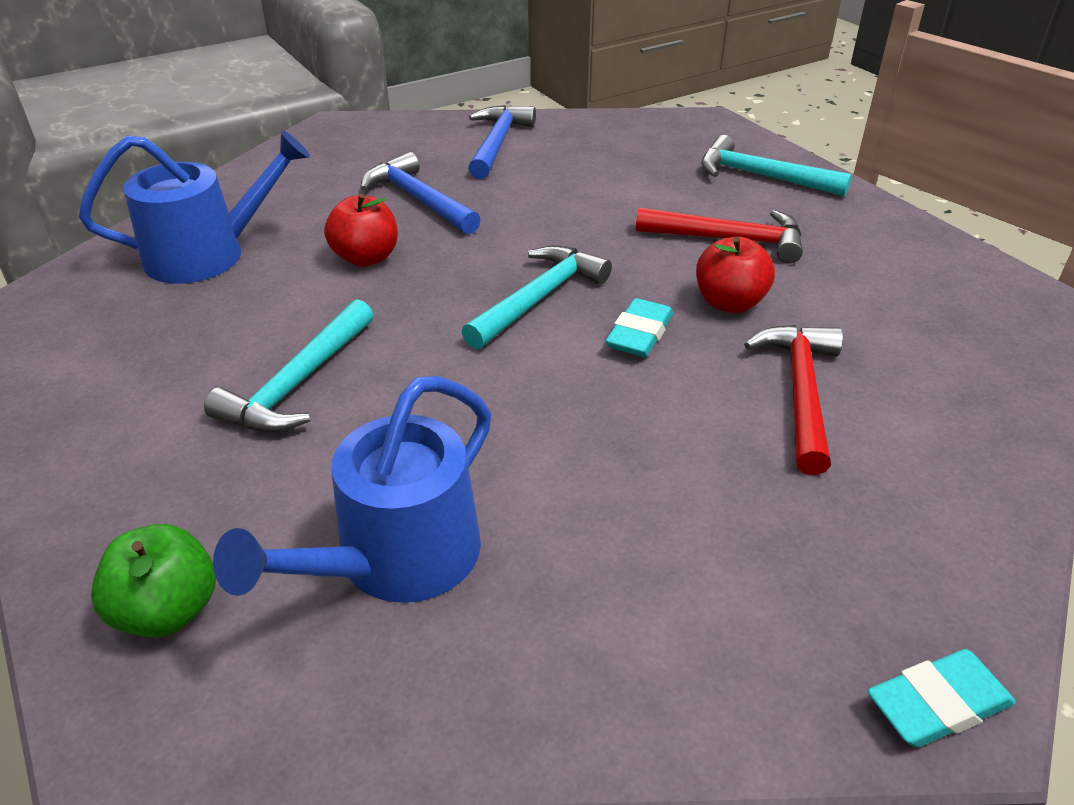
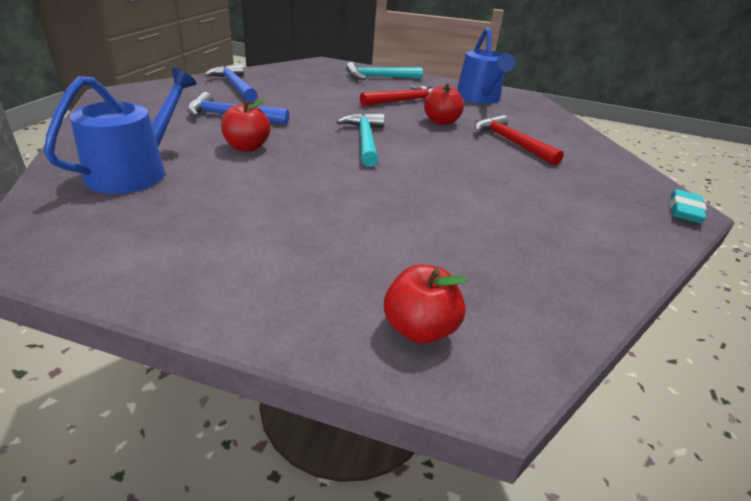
camera: 45 degrees left, 5 degrees down
green apple [91,524,216,638] -> red apple [384,265,467,344]
turquoise hammer [204,299,374,433] -> none
blue watering can [213,376,491,603] -> blue watering can moved to [457,27,516,104]
turquoise eraser [605,298,673,357] -> none

